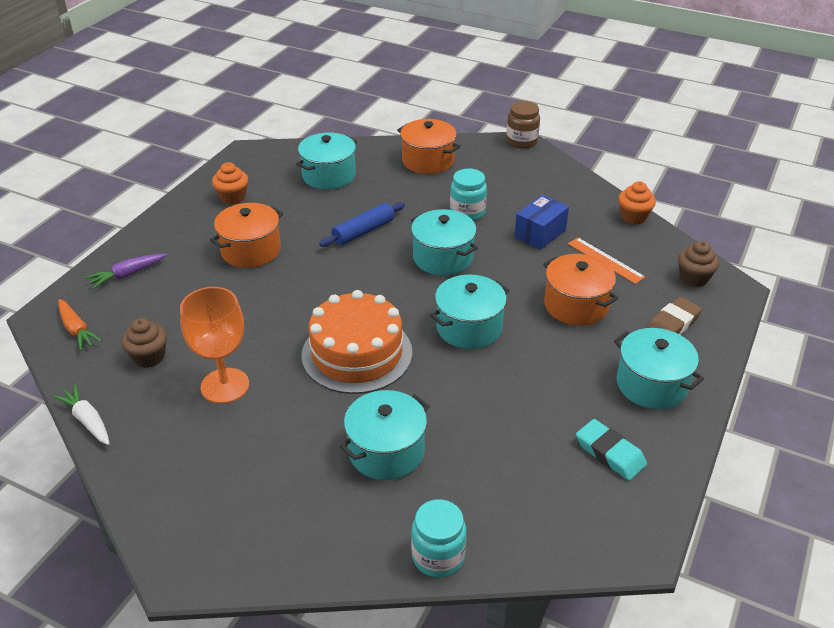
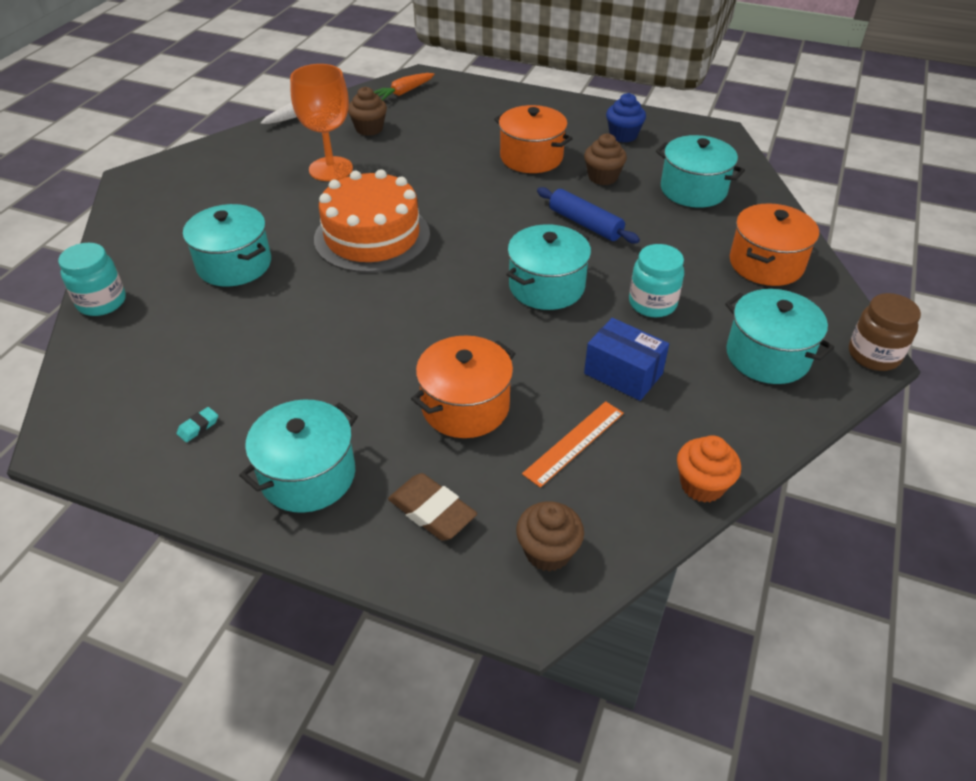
camera: 85 degrees right, 5 degrees up
purple carrot [86,254,167,289] -> none
orange cupcake [212,162,248,205] -> blue cupcake [606,93,646,142]
turquoise pot [430,275,510,349] -> turquoise pot moved to [725,289,834,384]
turquoise eraser [576,419,647,481] -> turquoise eraser [176,407,218,442], size x0.50
none -> brown cupcake [584,134,627,185]

